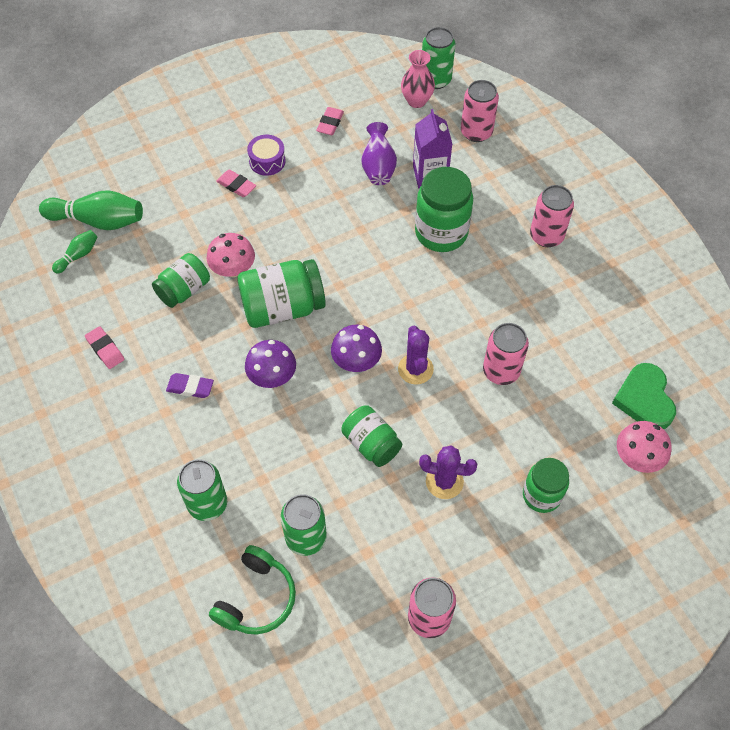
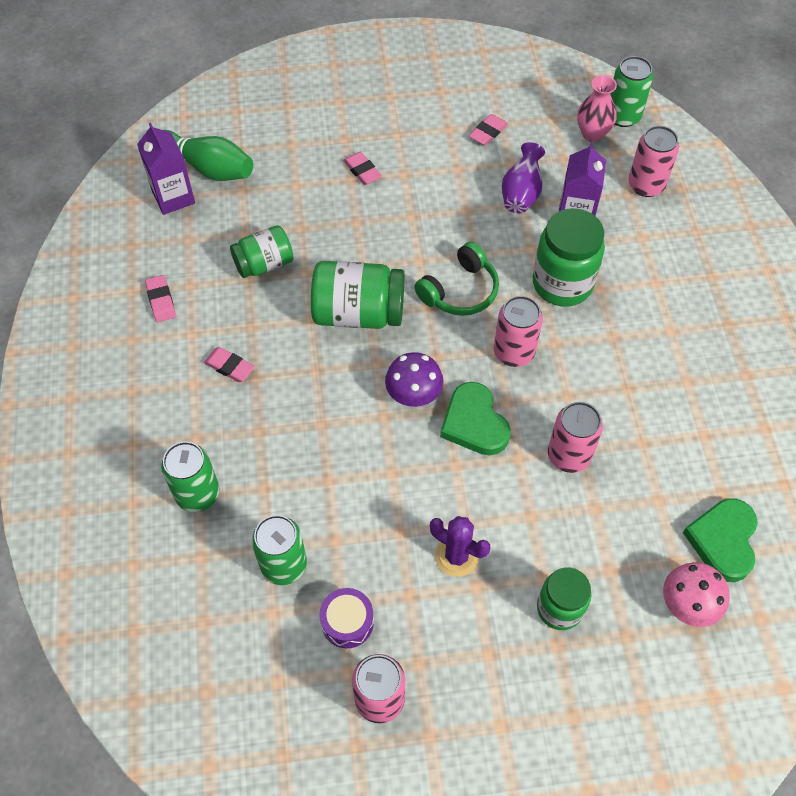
camera: 20 degrees right, 0 degrees up
green bowling pin [52,230,97,274] -> purple carton [137,122,195,215]
purple eraser [166,373,214,398] -> pink eraser [204,347,255,382]
pink mushroom [206,233,255,277] -> none
green headphones [209,545,296,635] -> green headphones moved to [414,242,499,316]
purple mushroom [245,340,296,388] -> none
purple drum [247,135,286,176] -> purple drum moved to [319,588,374,648]
green jar [341,405,402,467] -> none
purple cactus [398,326,434,384] -> green heart [440,382,511,455]
pink can [530,185,574,247] -> pink can moved to [494,296,543,367]

